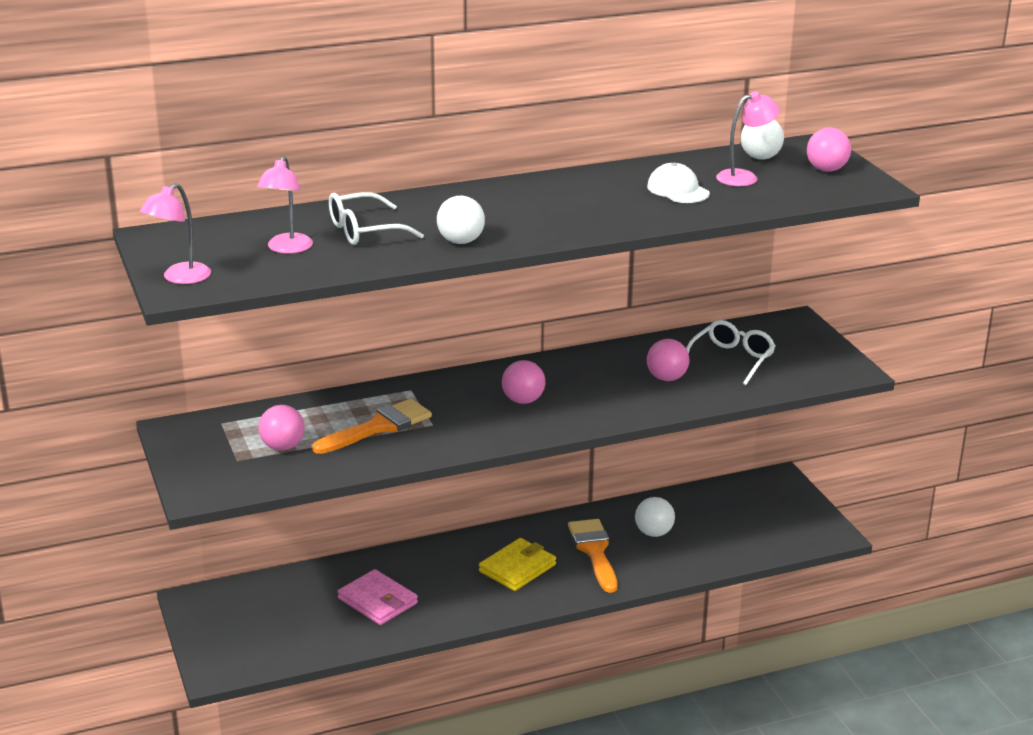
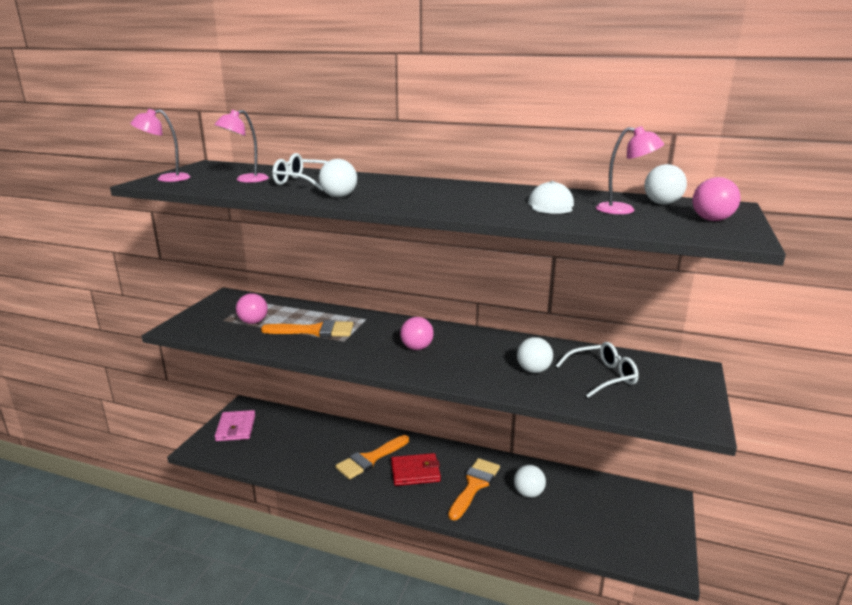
camera: 40 degrees right, 5 degrees down
pink wallet [338,569,418,625] -> pink wallet moved to [215,410,255,441]
yellow wallet [479,538,556,591] -> red wallet [391,453,441,486]
pink ball [647,339,689,381] -> white ball [517,337,553,373]
none -> orange brush [335,435,409,479]

